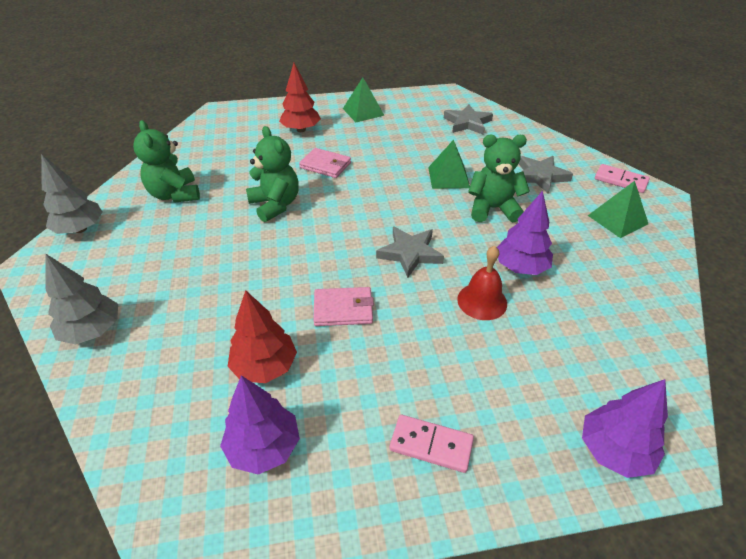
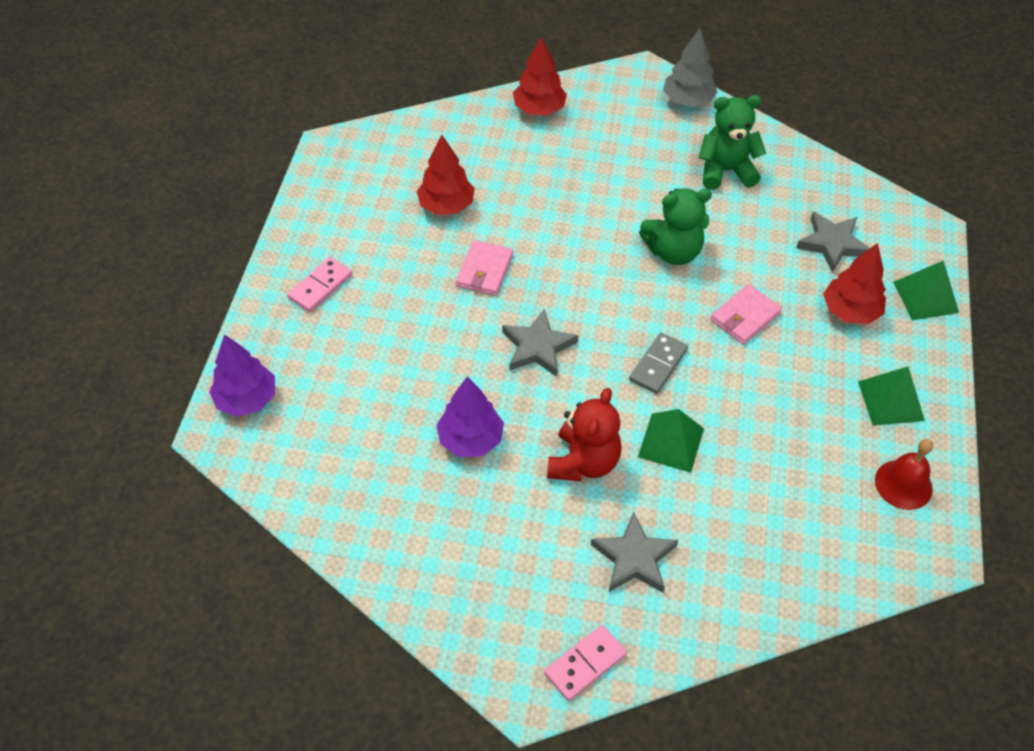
camera: 110 degrees right, 10 degrees up
grey tree [45,254,118,344] -> red tree [513,37,567,115]
purple tree [220,375,300,475] -> none
grey star [444,104,493,134] -> grey star moved to [796,211,870,272]
red bell [457,246,507,320] -> red bell moved to [875,439,933,510]
green teddy bear [468,135,530,222] -> red teddy bear [547,388,622,481]
green pyramid [588,181,648,238] -> green pyramid moved to [893,260,959,320]
none -> grey domino [629,333,688,394]

